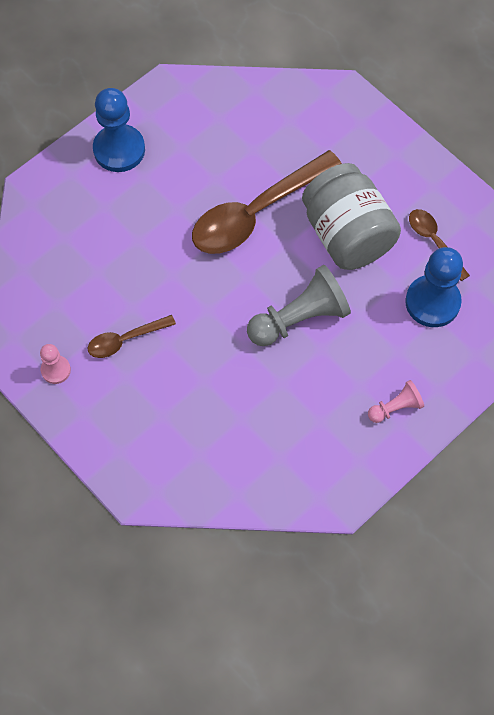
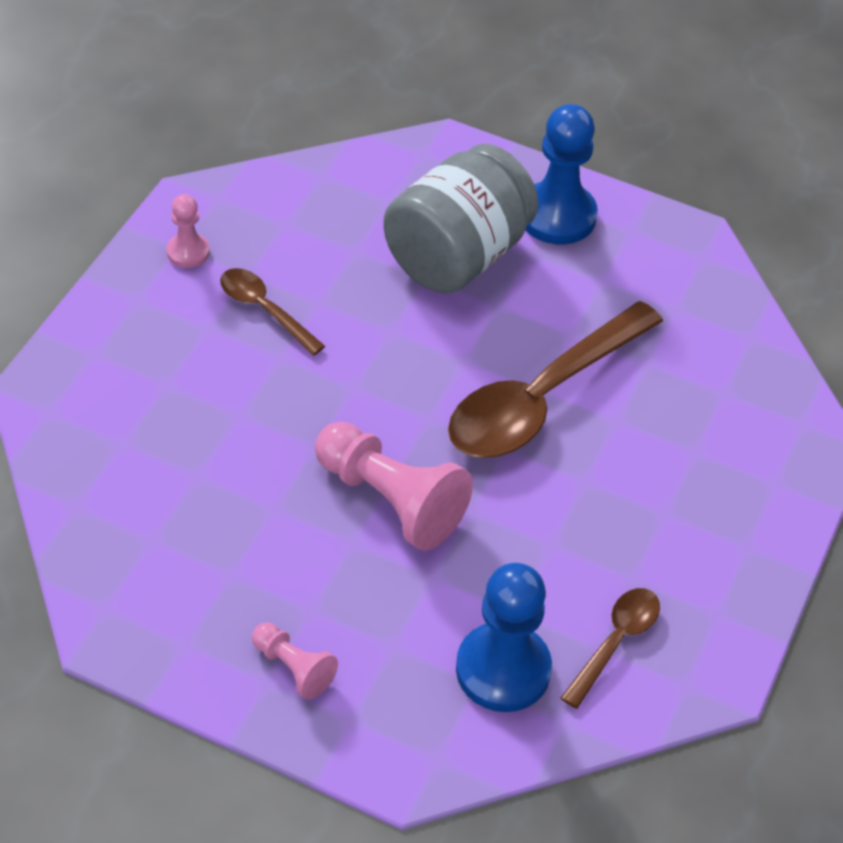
camera: 65 degrees right, 15 degrees down
brown spoon [192,150,342,254] -> brown spoon turned 75 degrees counterclockwise [448,301,663,458]
grey pawn [247,265,351,346] -> pink pawn [315,422,473,551]
grey jar [302,163,401,270] -> grey jar moved to [383,144,539,293]

